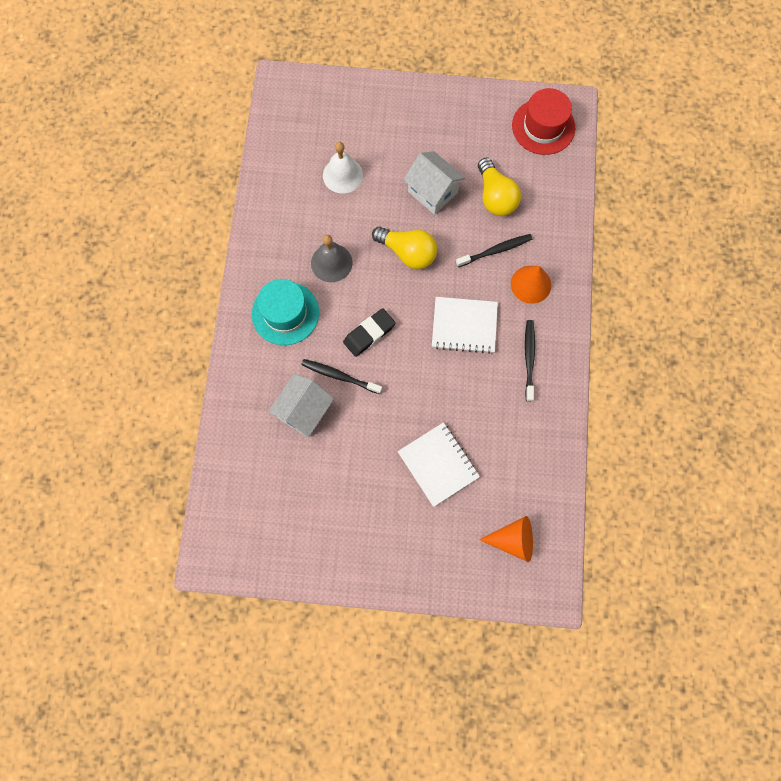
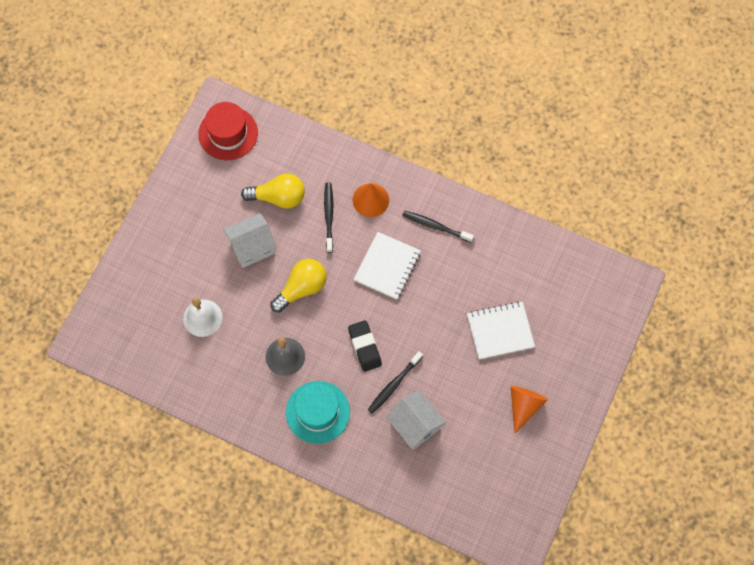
camera: 70 degrees left, 5 degrees down
orange cone [479,516,533,562] -> orange cone moved to [511,386,548,433]

